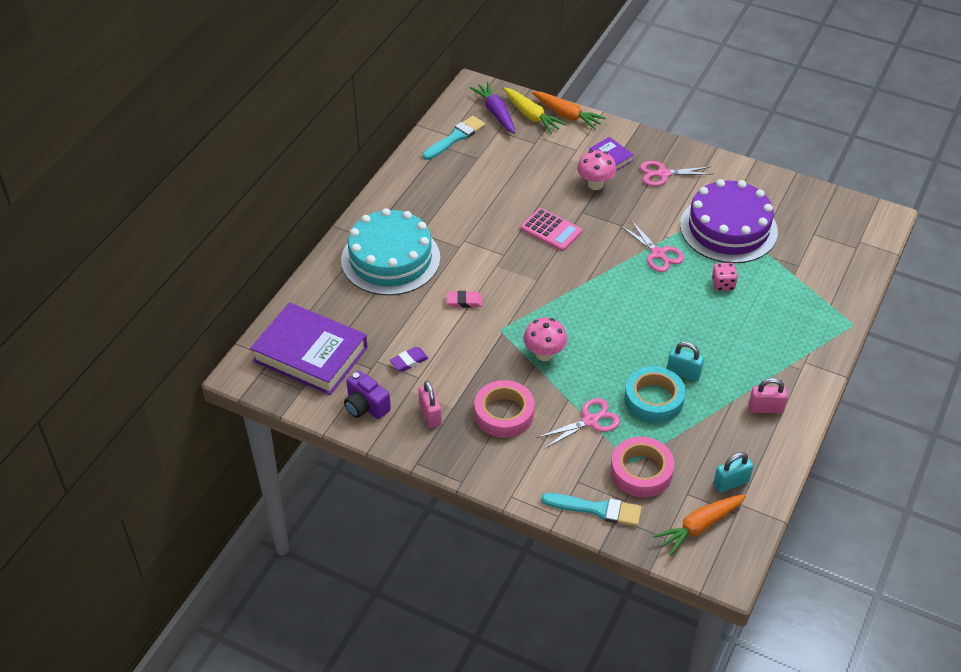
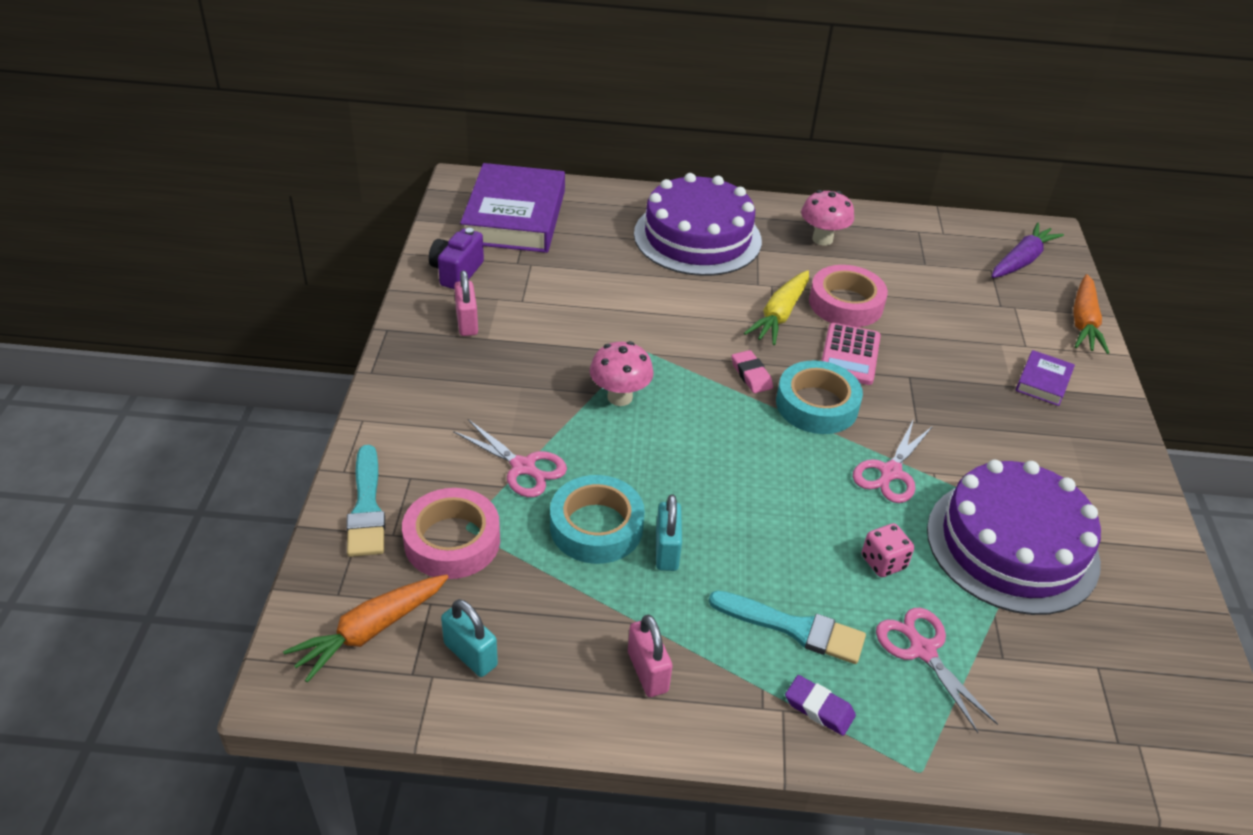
camera: 65 degrees right, 5 degrees down
turquoise cake [341,208,440,295] -> purple cake [634,173,762,276]
purple eraser [390,347,429,372] -> purple eraser moved to [785,675,856,736]
pink padlock [418,381,442,428] -> pink padlock turned 60 degrees counterclockwise [454,270,478,336]
turquoise brush [423,116,485,160] -> turquoise brush moved to [709,590,866,664]
pink eraser [447,291,482,308] -> pink eraser moved to [732,350,773,393]
pink tape [474,380,534,438] -> pink tape moved to [809,265,888,327]
yellow carrot [503,88,566,134] -> yellow carrot moved to [744,270,809,345]
pink mushroom [577,150,616,190] -> pink mushroom moved to [801,190,854,246]
pink scissors [640,161,714,186] -> pink scissors moved to [876,608,998,733]
orange carrot [653,494,746,556] -> orange carrot turned 75 degrees counterclockwise [283,574,449,683]
none -> turquoise tape [776,360,863,434]

